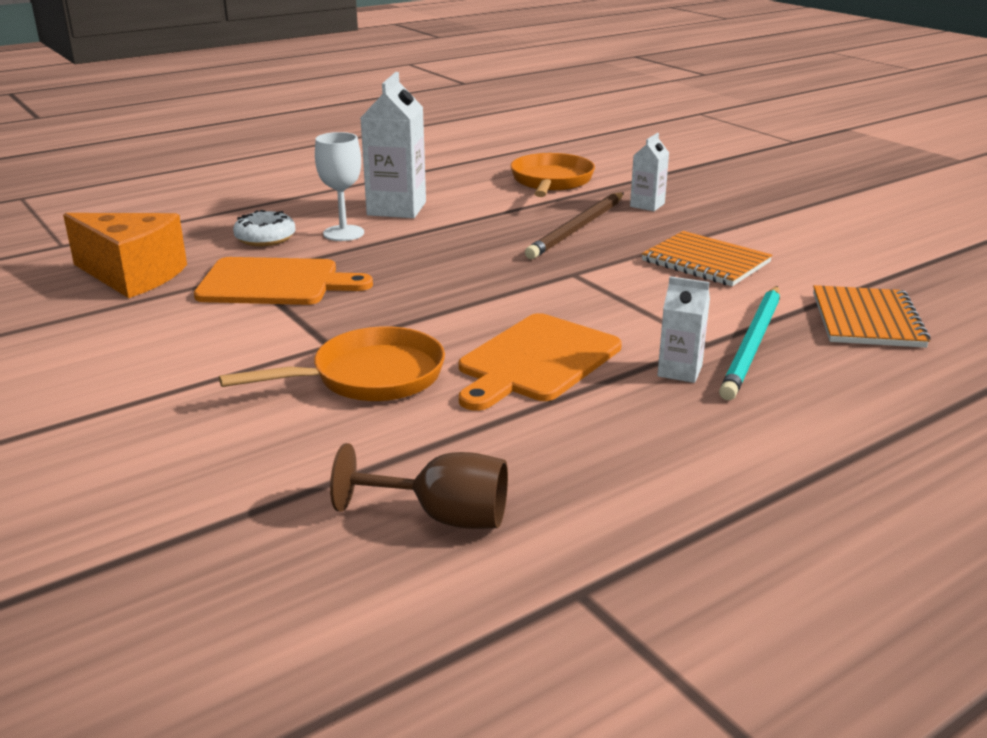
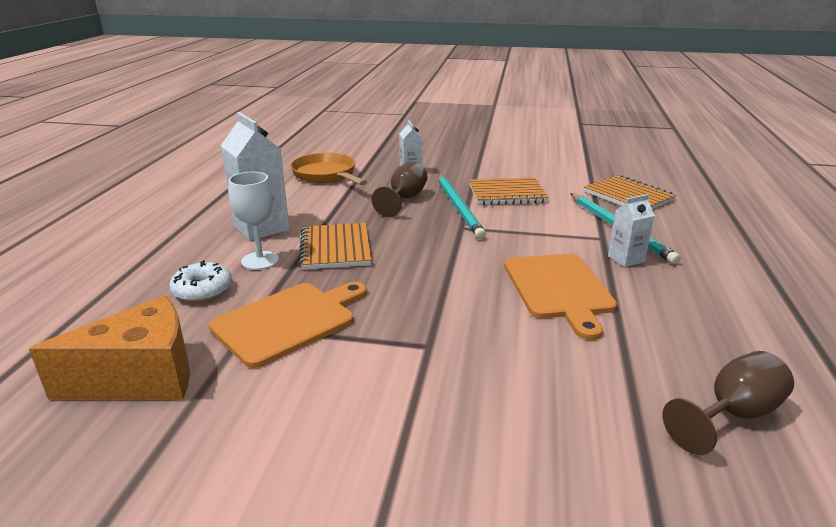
camera: 45 degrees left, 0 degrees up
orange pan [219,326,445,401] -> none
brown pencil [525,192,624,259] -> brown goblet [371,161,427,217]
none -> orange notebook [299,223,371,270]
none -> turquoise pencil [438,175,486,239]

